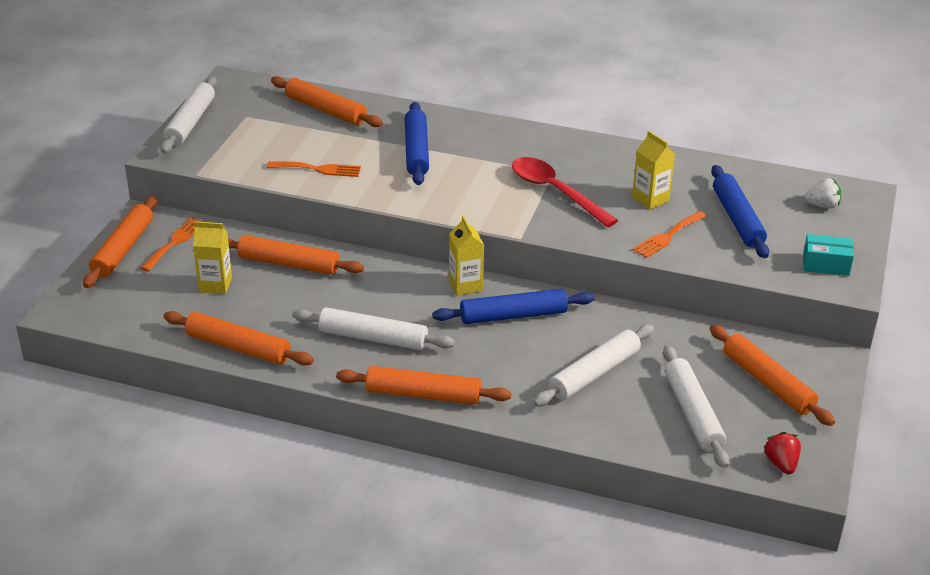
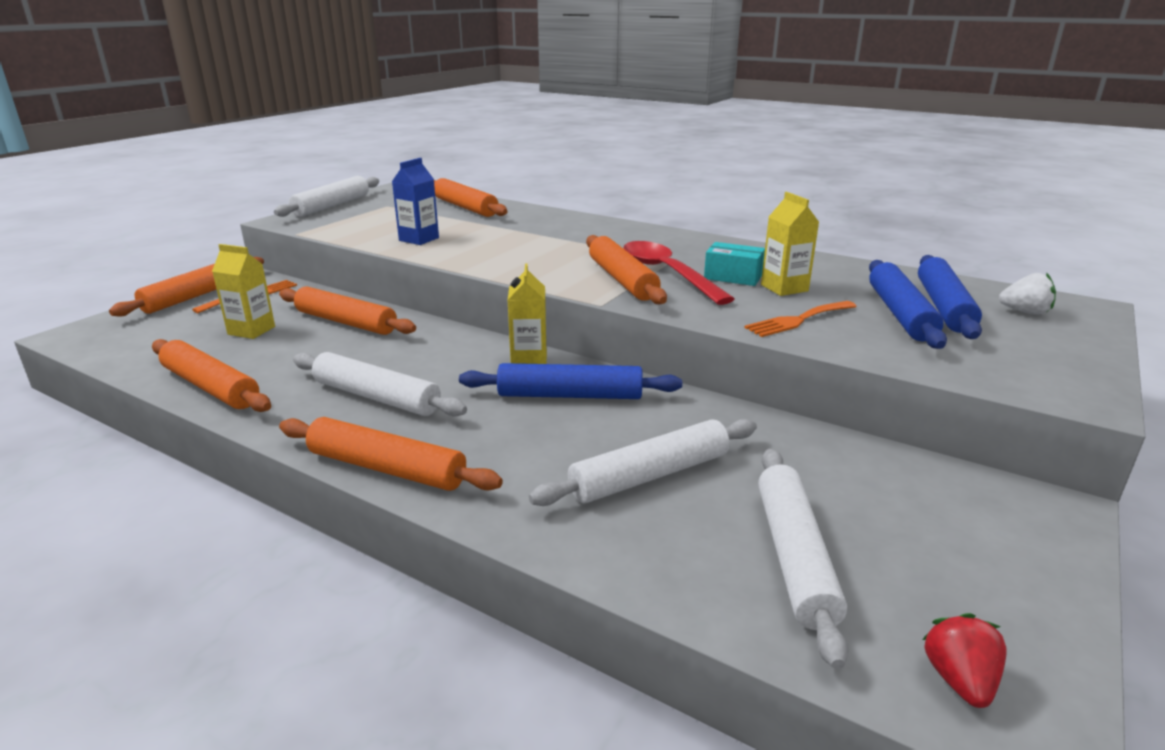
camera: 15 degrees right, 10 degrees down
orange fork [267,161,361,177] -> blue carton [392,158,439,245]
blue rolling pin [405,102,429,185] -> blue rolling pin moved to [918,255,982,339]
orange rolling pin [710,325,835,426] -> orange rolling pin moved to [586,235,667,304]
turquoise box [803,234,854,276] -> turquoise box moved to [704,242,765,286]

